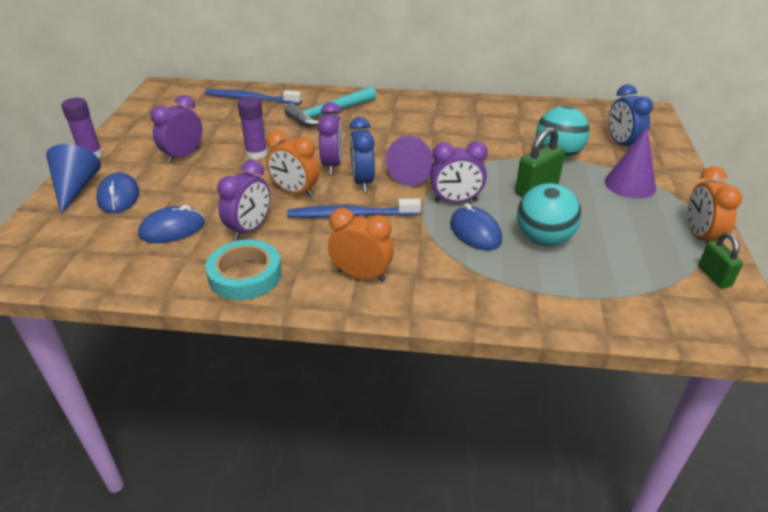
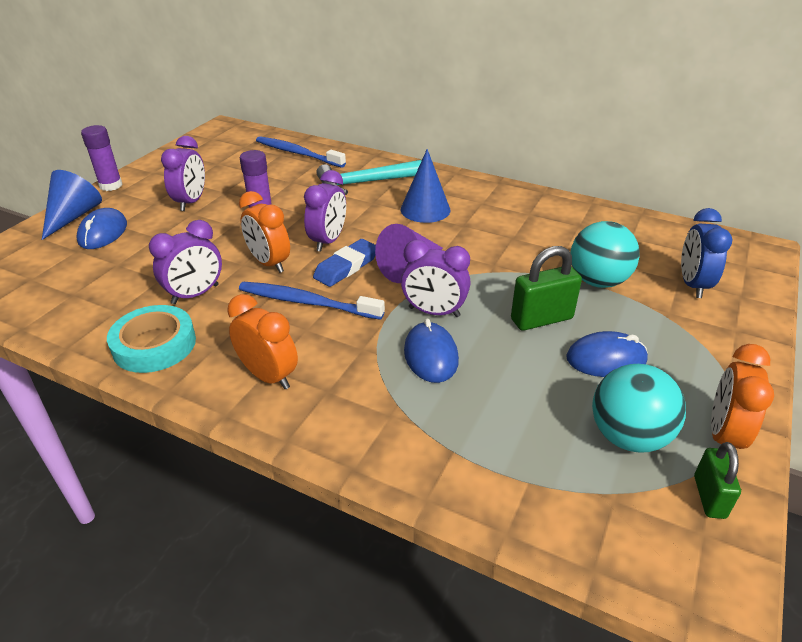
camera: 20 degrees right, 0 degrees up
blue mouse [138,205,205,243] -> blue mouse moved to [566,331,648,377]
purple clock [150,95,202,163] -> purple clock turned 135 degrees clockwise [161,136,205,211]
blue clock [349,117,375,192] -> blue eraser [313,239,376,287]
turquoise ball [517,183,582,246] -> turquoise ball moved to [592,364,686,453]
purple cone [605,127,656,199] -> none
none -> blue cone [400,149,450,223]

